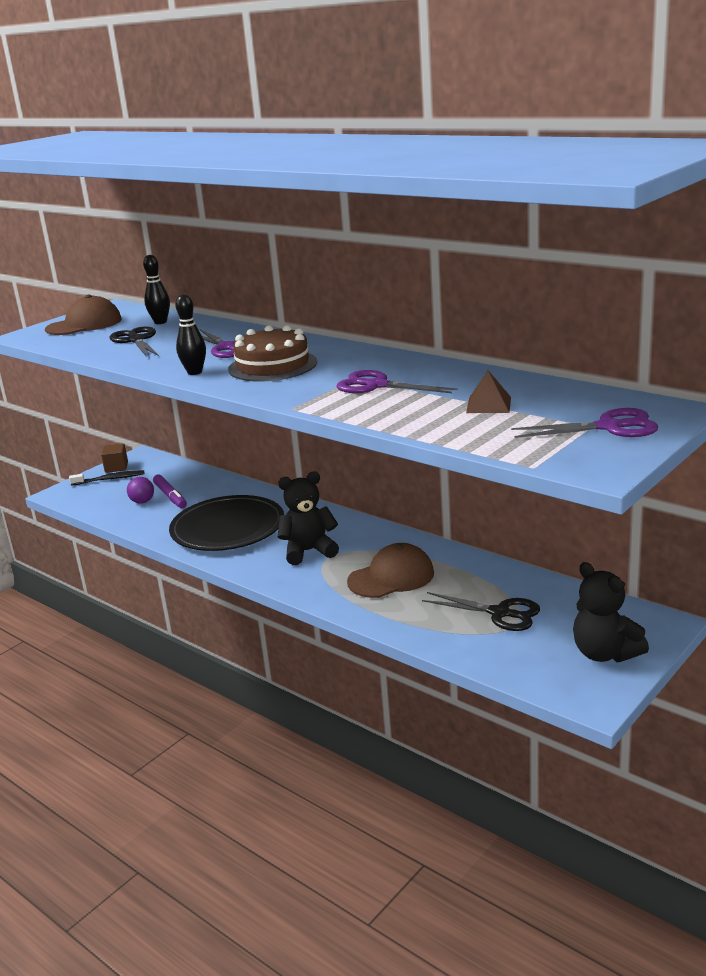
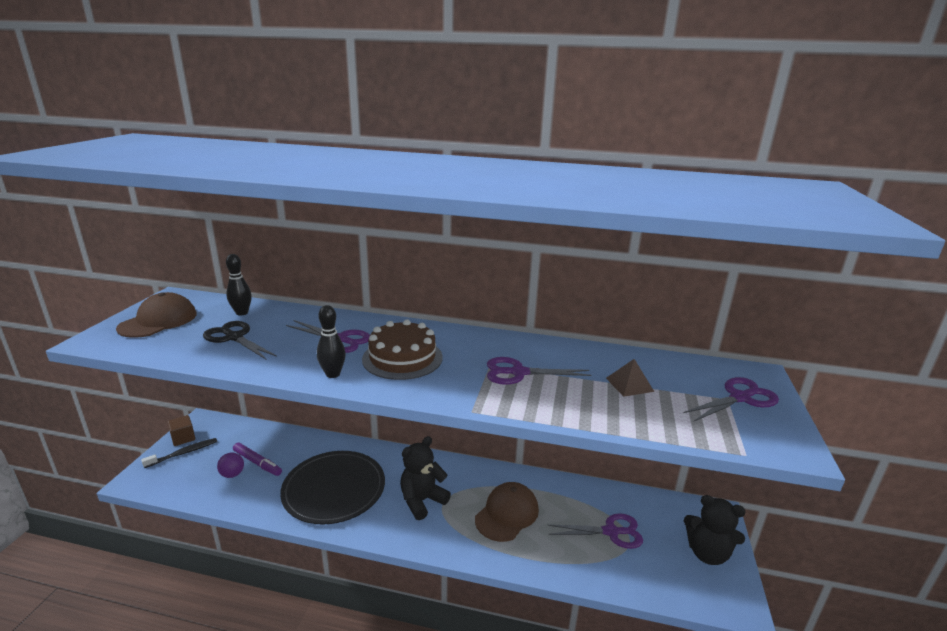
camera: 30 degrees left, 0 degrees up
black scissors [422,592,540,631] -> purple scissors [548,513,643,549]

